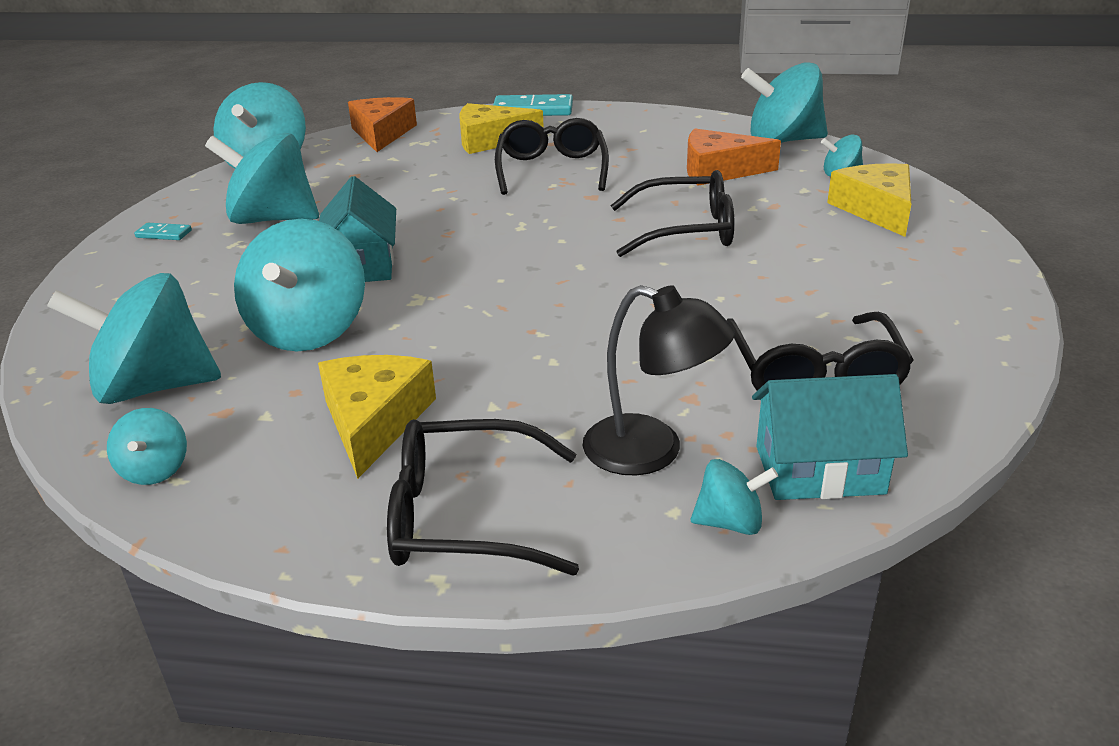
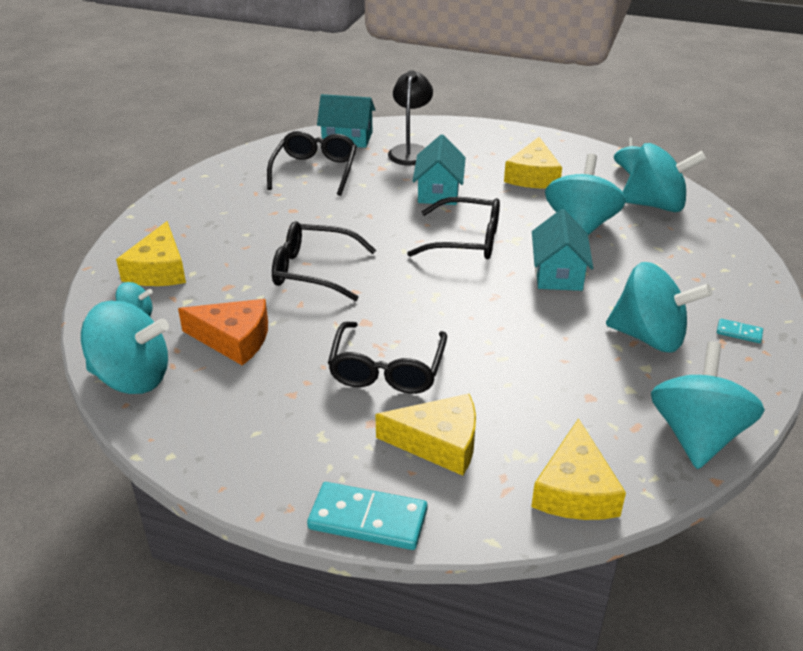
camera: 170 degrees left, 5 degrees up
orange cheese [348,97,417,152] -> yellow cheese [531,418,626,520]
black glasses [387,419,579,576] -> black glasses moved to [407,197,500,259]
black lamp [583,285,735,475] -> black lamp turned 60 degrees clockwise [388,70,433,165]
turquoise spinning top [691,459,778,535] -> none
none -> turquoise house [412,134,466,205]

